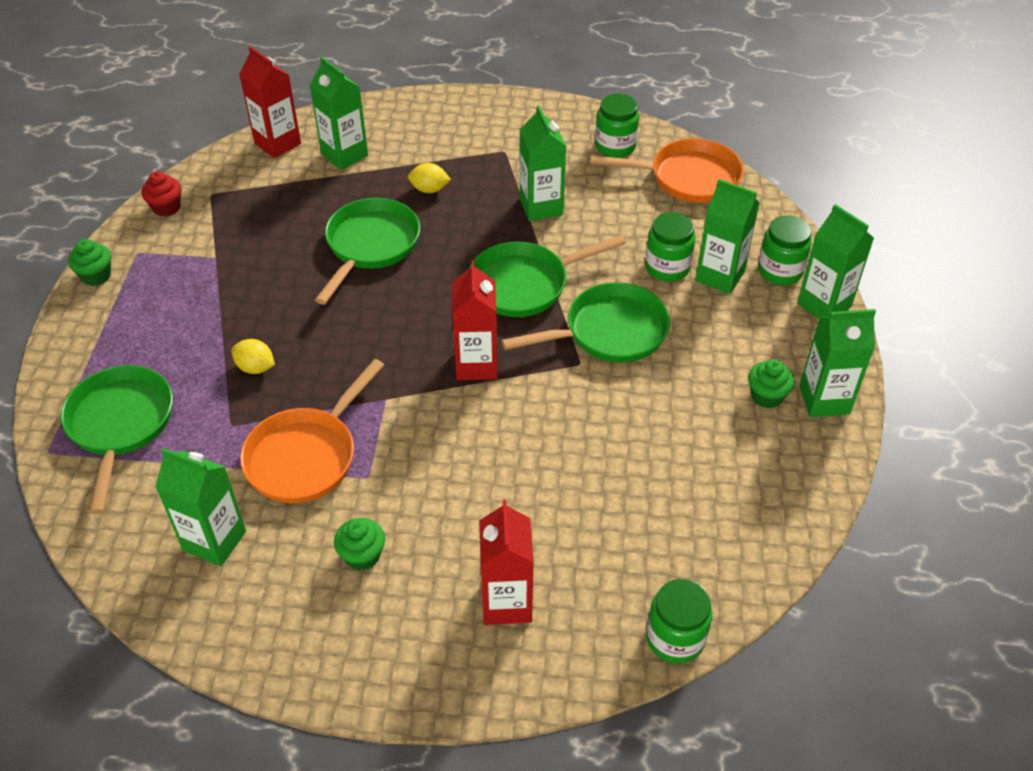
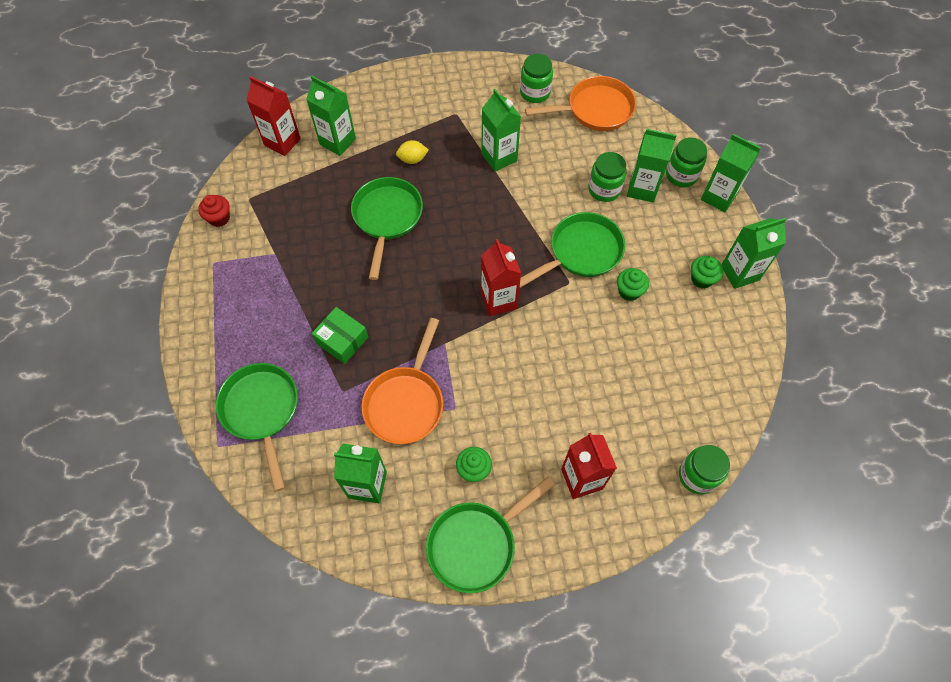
camera: 15 degrees left, 15 degrees up
green cupcake [68,239,111,286] -> green cupcake moved to [617,268,649,301]
yellow lemon [231,339,275,374] -> green box [311,307,368,364]
green pan [470,235,626,317] -> green pan moved to [426,477,555,593]

